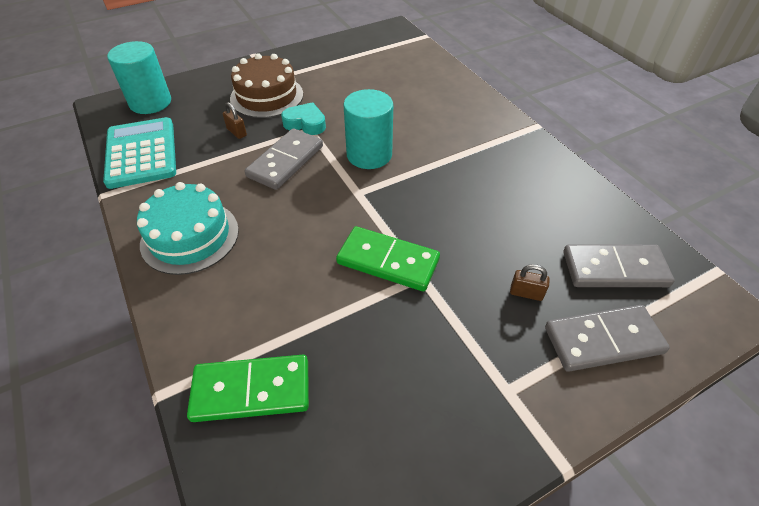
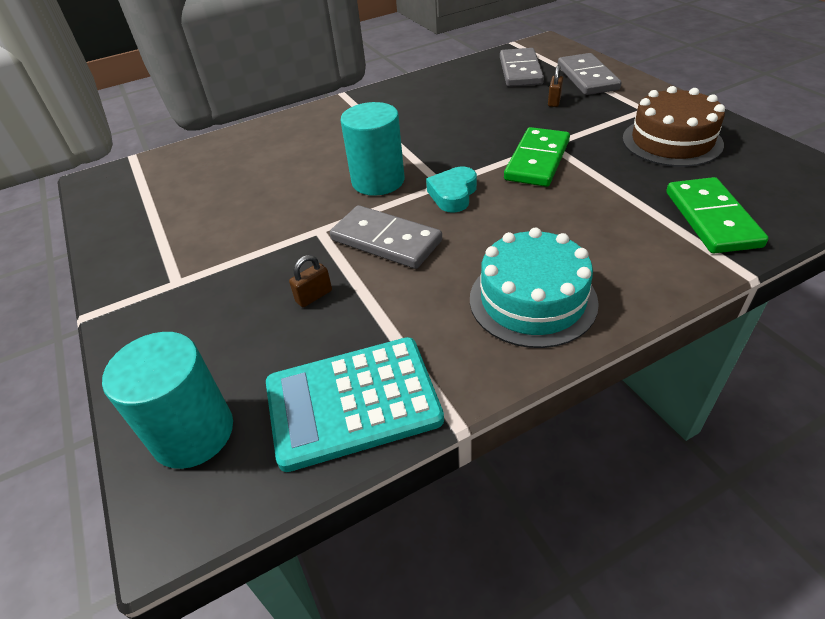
camera: 85 degrees left, 5 degrees down
brown cake [230,53,303,118] -> brown cake moved to [622,86,725,167]
turquoise heart [281,102,326,135] -> turquoise heart moved to [426,167,477,213]

